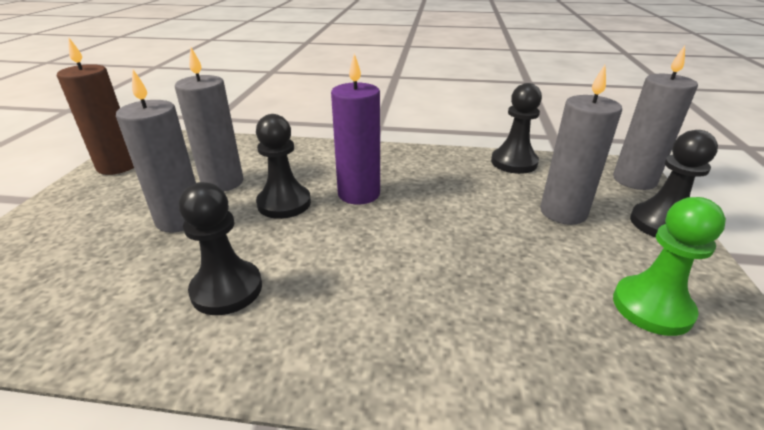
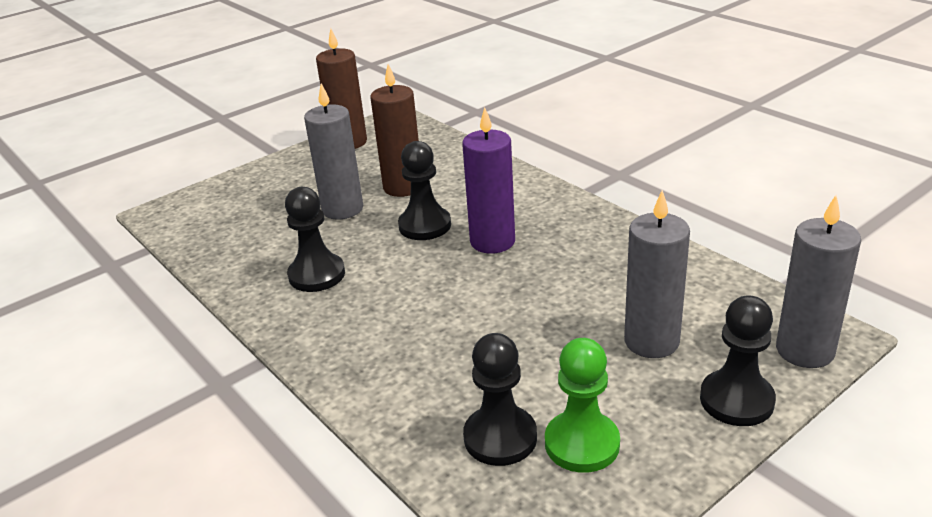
camera: 45 degrees right, 0 degrees up
grey candle [175,47,243,192] -> brown candle [370,64,419,197]
black pawn [491,83,542,174] -> black pawn moved to [463,333,537,466]

